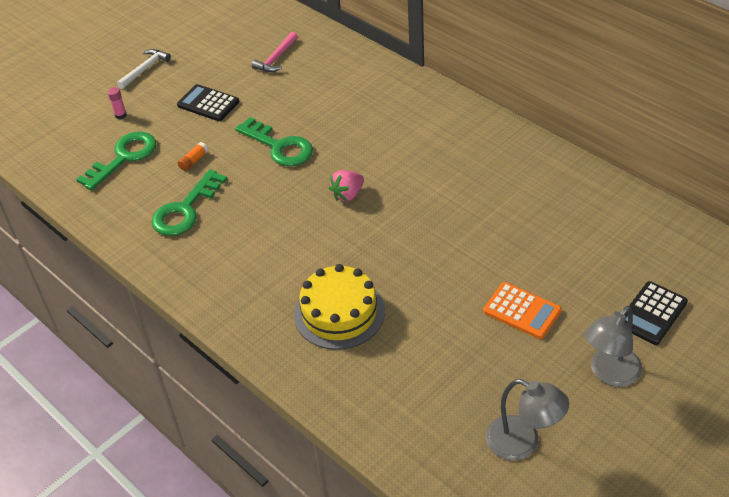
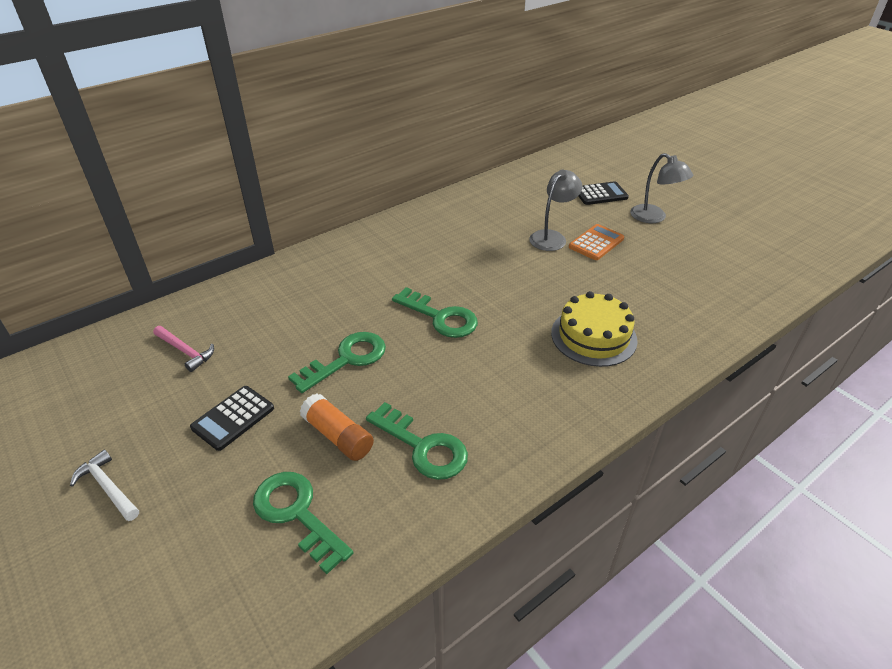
camera: 85 degrees left, 5 degrees down
pink glue stick [108,87,127,119] -> none
orange glue stick [178,142,208,171] -> orange glue stick [300,393,374,461], size x1.88
pink strawberry [329,170,364,202] -> green key [392,287,478,338]
grey lamp [485,379,569,460] -> grey lamp moved to [529,170,582,251]
black calculator [625,281,688,345] -> black calculator turned 60 degrees counterclockwise [578,181,629,205]

